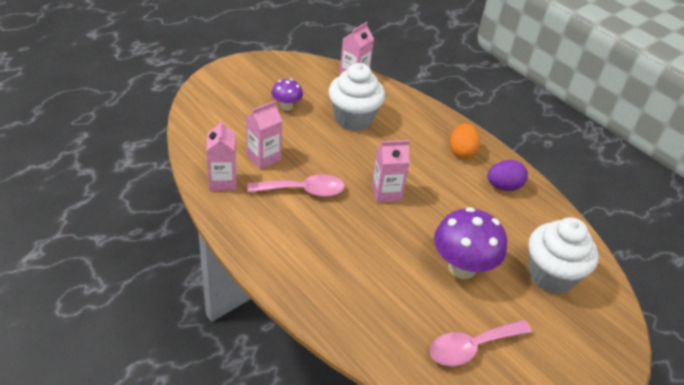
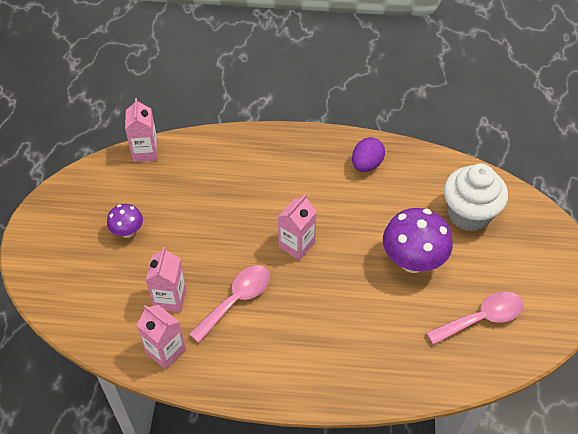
camera: 40 degrees left, 10 degrees up
white cupcake [329,63,385,131] -> none
pink spoon [430,320,532,366] -> pink spoon turned 135 degrees counterclockwise [426,291,524,345]
orange egg [450,123,480,159] -> none

